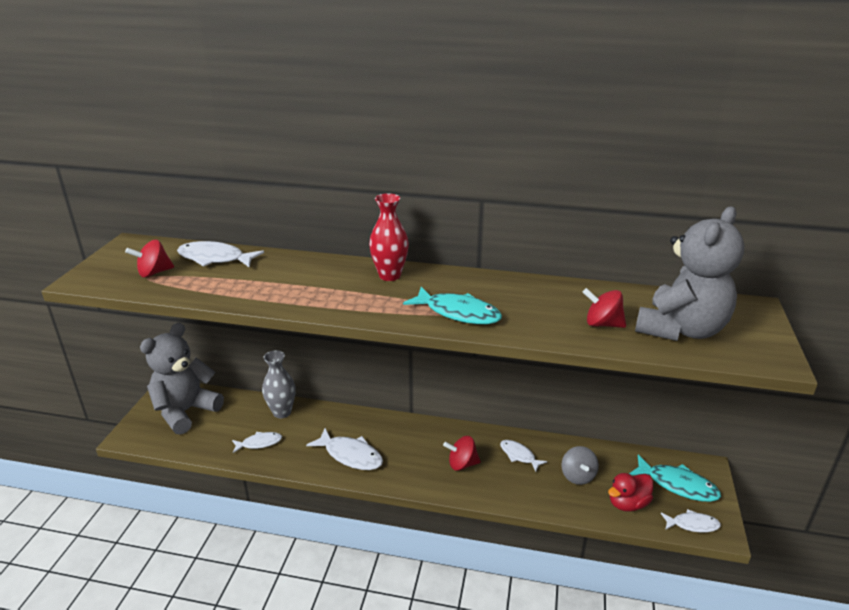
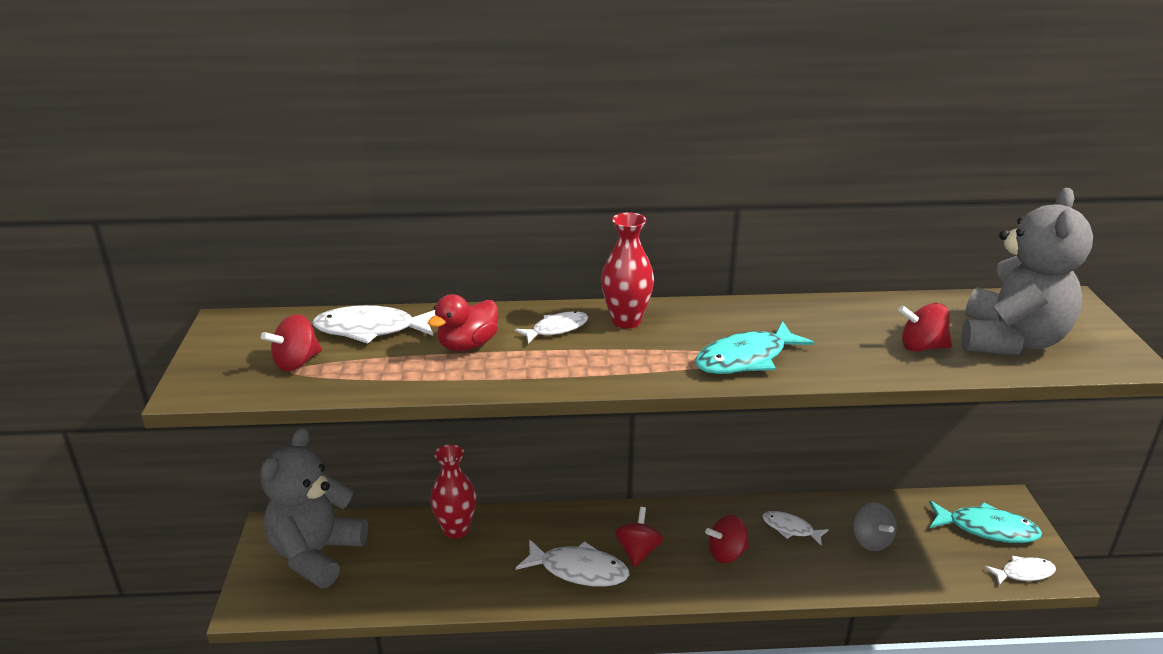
camera: 15 degrees left, 0 degrees up
white fish [232,432,282,453] -> white fish moved to [515,311,588,344]
grey vase [262,350,295,418] -> red vase [430,444,476,539]
turquoise fish [403,287,502,324] -> turquoise fish turned 135 degrees clockwise [695,321,814,374]
red duck [608,473,653,512] -> red duck moved to [428,294,498,351]
none -> red spinning top [615,507,663,567]

